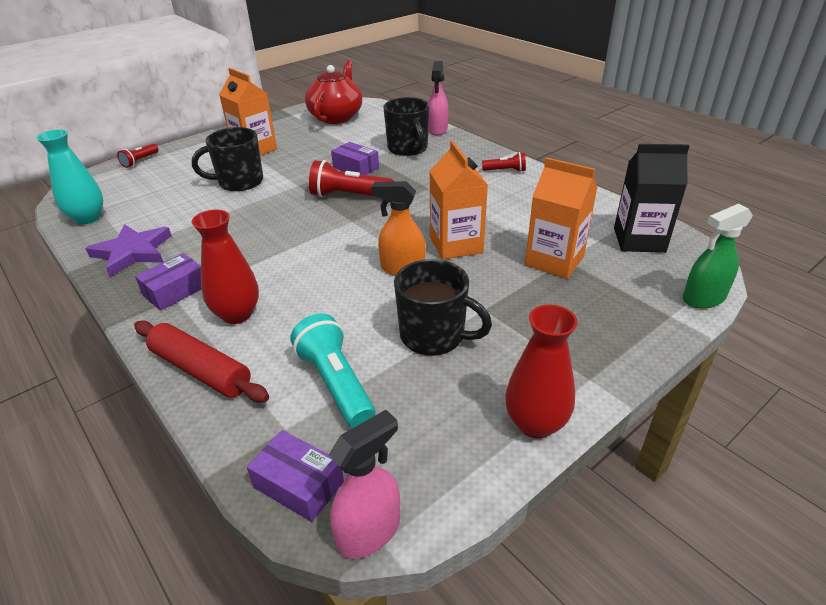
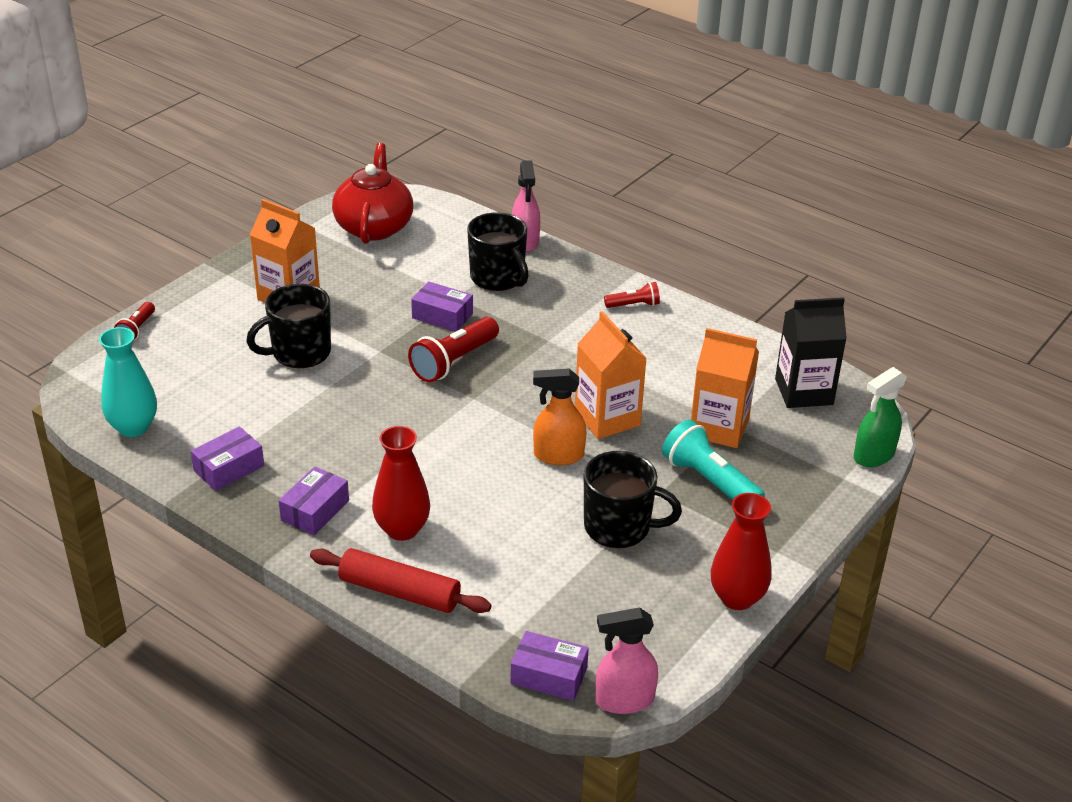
camera: 15 degrees left, 0 degrees up
purple star [85,224,172,277] -> purple box [191,427,264,491]
turquoise flashlight [290,313,375,428] -> turquoise flashlight moved to [662,419,765,500]
red flashlight [309,160,394,197] -> red flashlight turned 45 degrees counterclockwise [408,317,499,383]
pink spray bottle [329,410,400,559] -> pink spray bottle turned 135 degrees counterclockwise [595,608,658,714]

